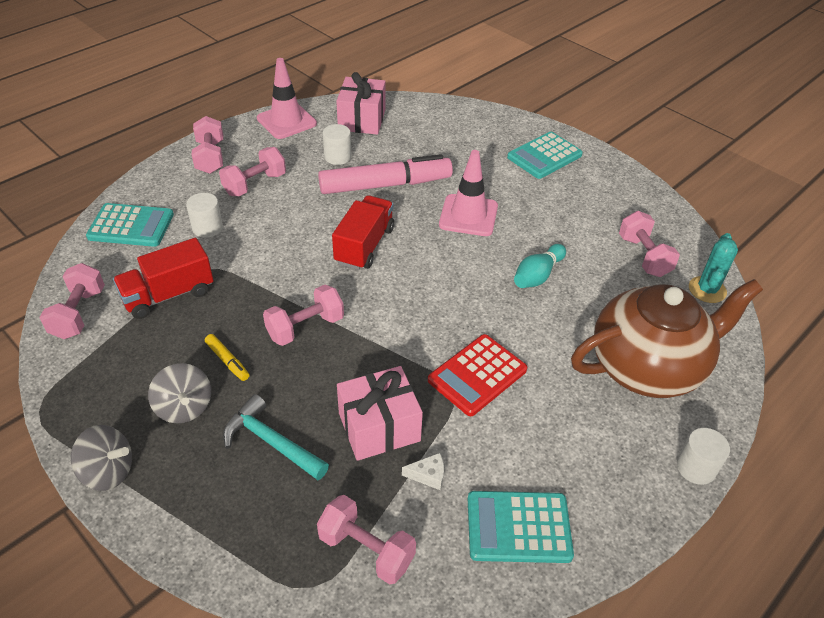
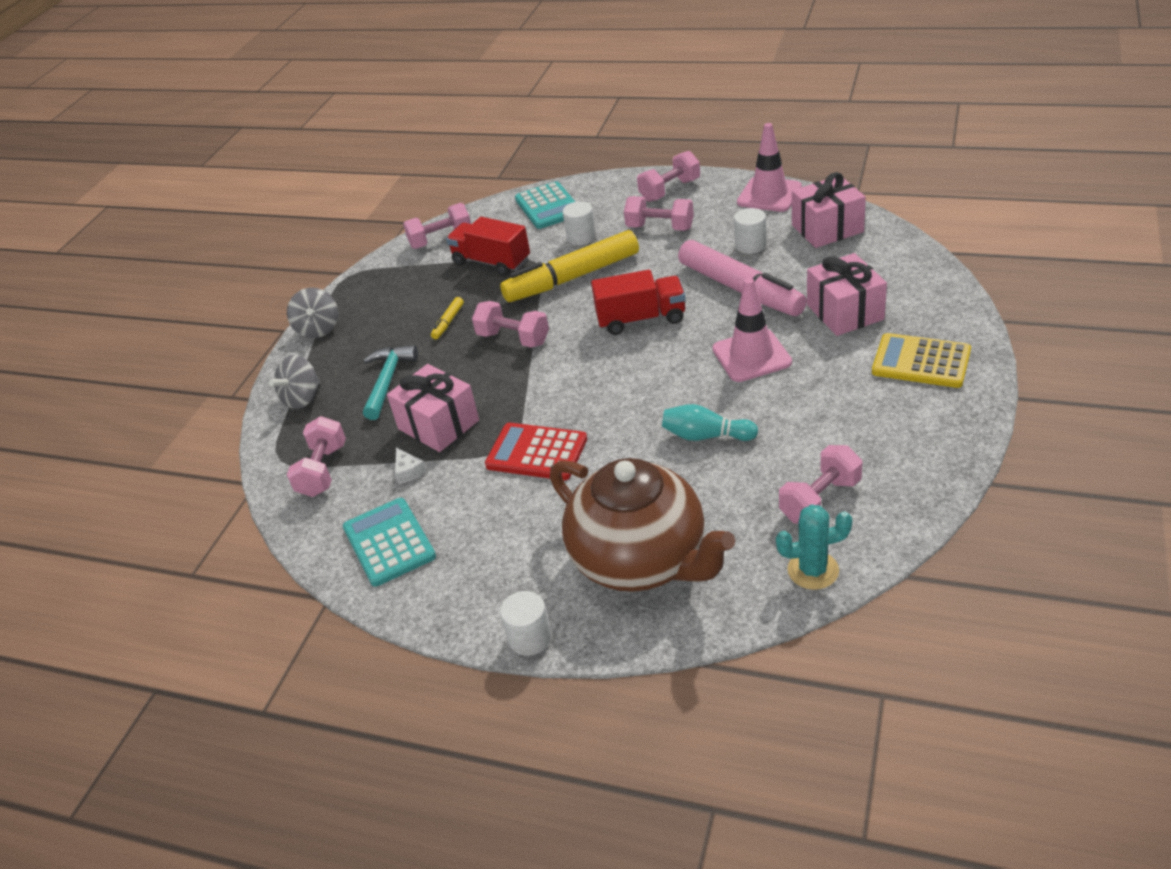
camera: 70 degrees right, 5 degrees down
grey spinning top [148,363,211,423] -> grey spinning top moved to [269,355,320,409]
turquoise calculator [507,132,583,179] -> yellow calculator [872,333,971,388]
none -> yellow marker [500,230,639,302]
none -> pink gift [807,253,887,336]

